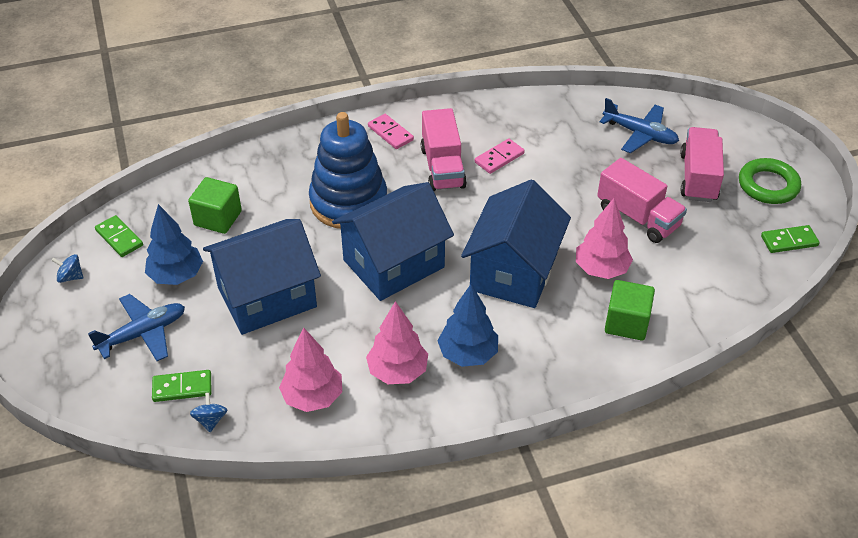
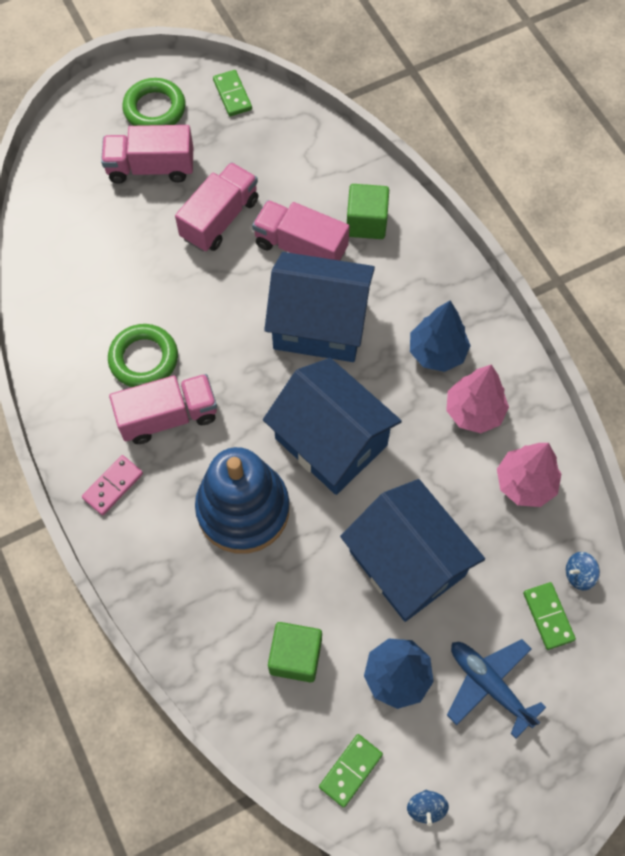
camera: 100 degrees left, 20 degrees up
pink domino [475,139,525,174] -> green ring [108,324,178,387]
pink tree [576,198,633,279] -> pink truck [252,200,350,261]
blue plane [599,98,679,153] -> none

